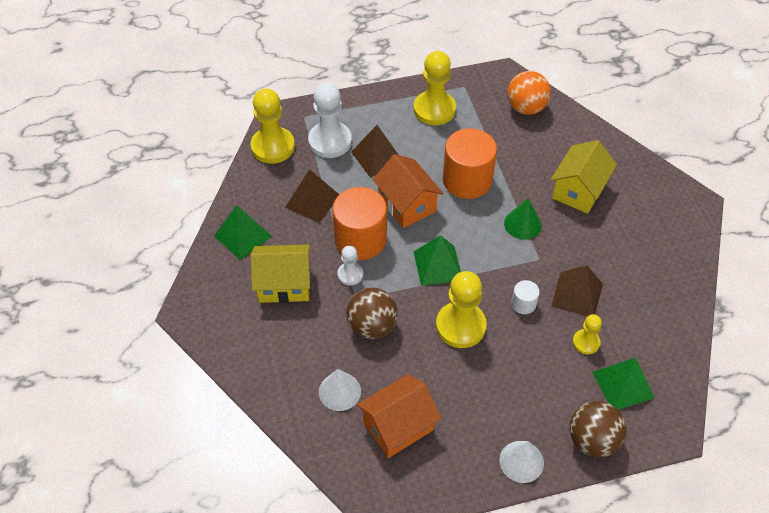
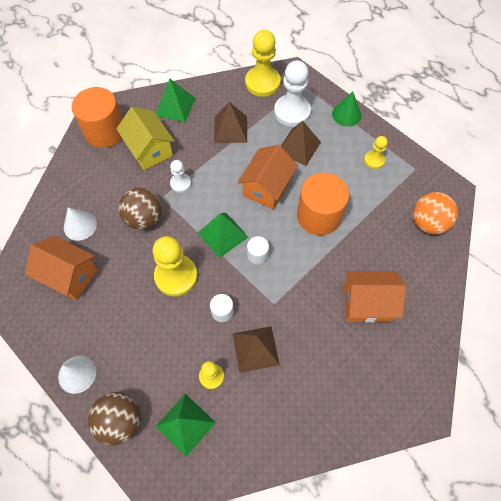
camera: 60 degrees right, 10 degrees up
orange cylinder [332,187,387,260] -> orange cylinder moved to [72,87,123,148]
yellow pawn [413,51,456,125] -> yellow pawn [364,136,388,169], size x0.53
green cone [504,198,542,240] -> green cone moved to [332,91,361,127]
yellow house [551,140,617,214] -> orange house [344,271,406,322]
none -> white cylinder [247,236,269,264]

